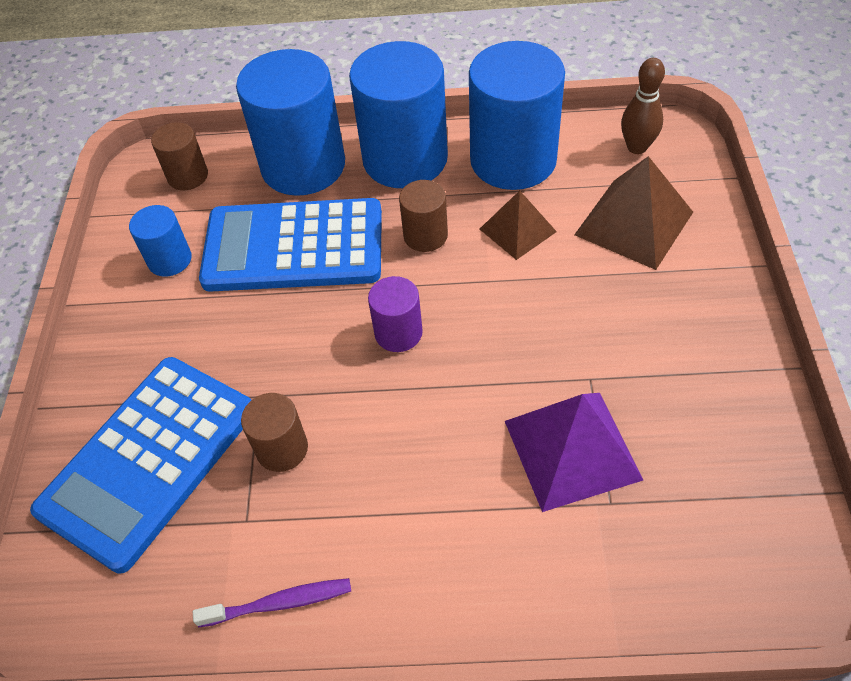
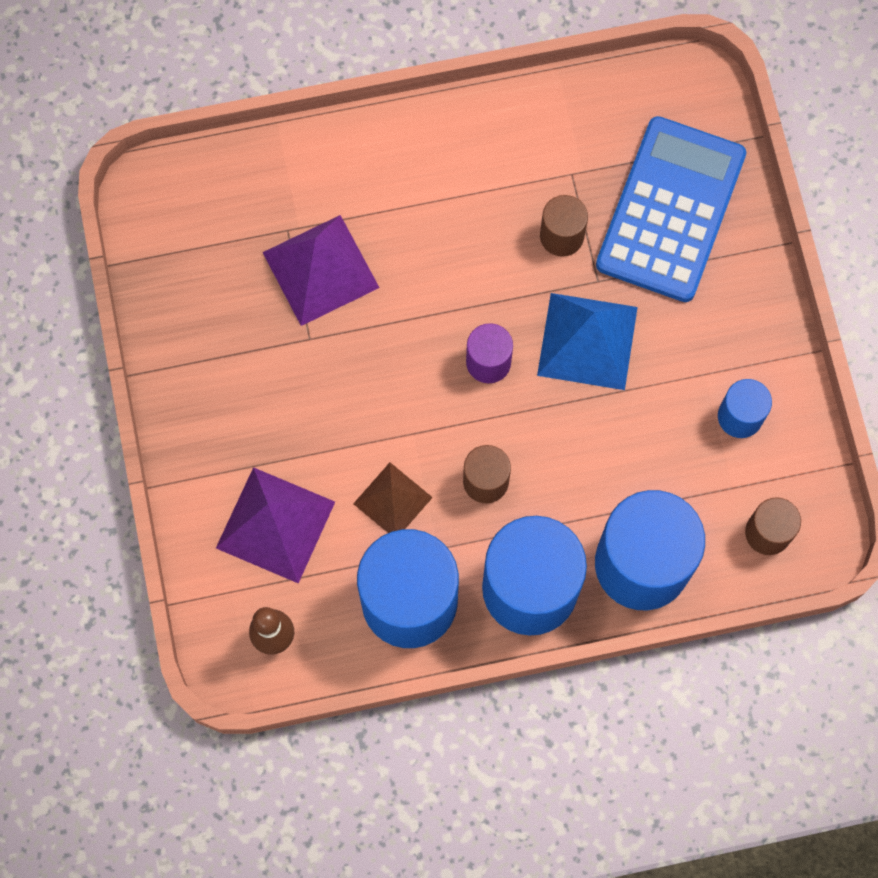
camera: 165 degrees right, 20 degrees up
purple toothbrush [193,578,351,628] -> none
blue calculator [199,198,382,292] -> none
brown pyramid [574,156,693,270] -> purple pyramid [216,467,335,583]
none -> blue pyramid [537,293,638,390]

